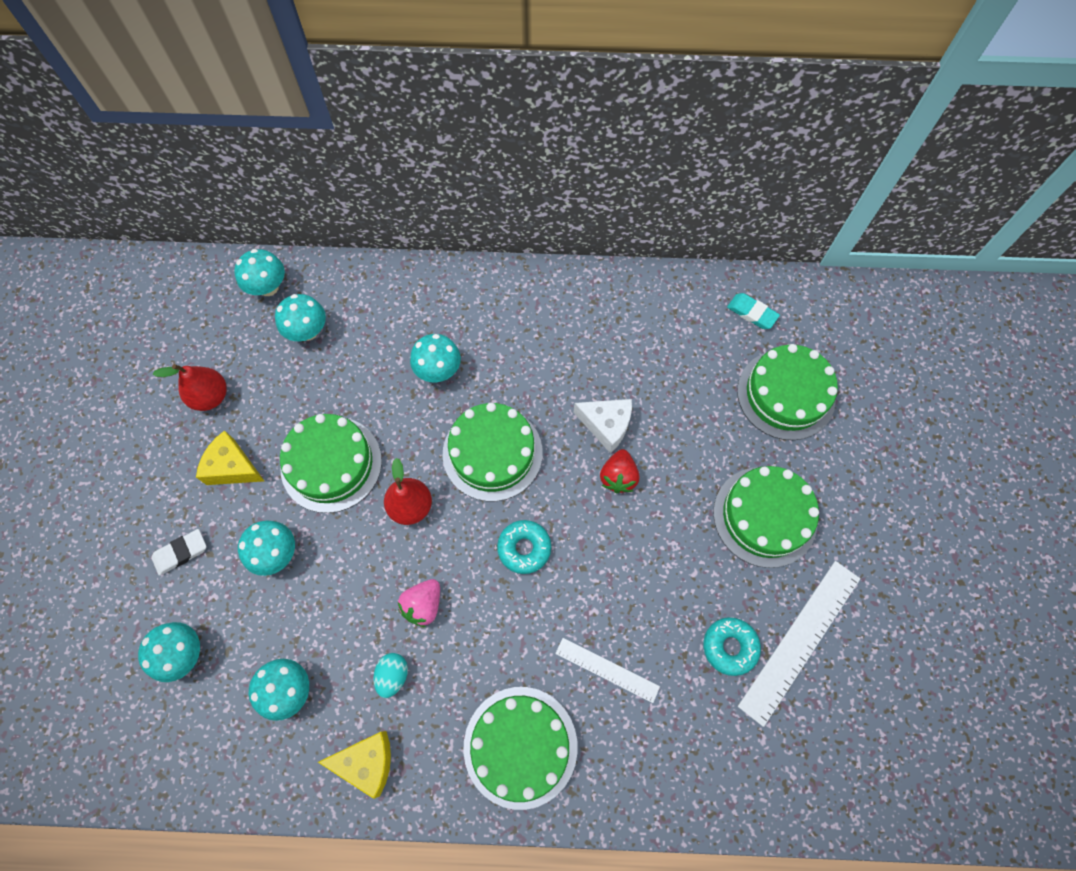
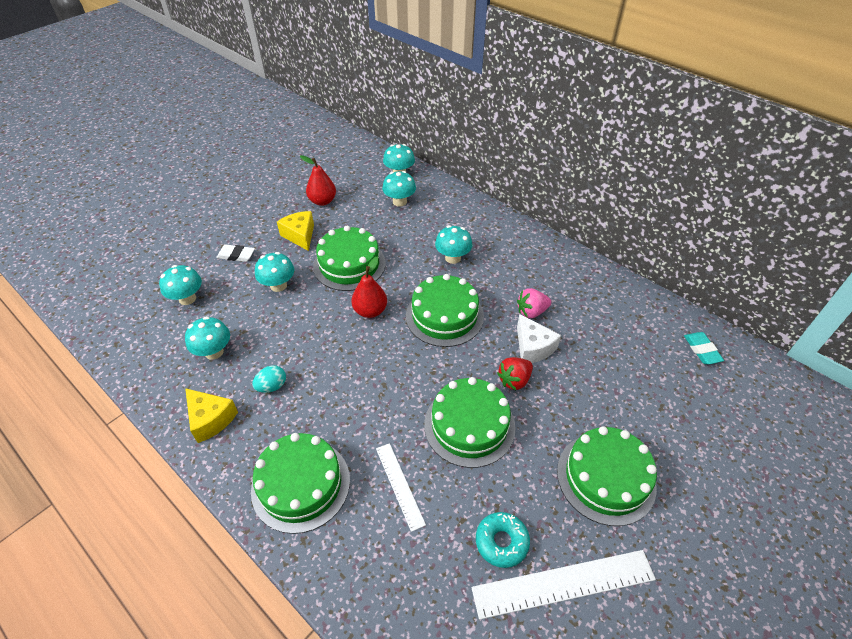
camera: 40 degrees right, 20 degrees down
pink strawberry [398,579,440,627] -> pink strawberry moved to [517,288,551,318]
turquoise donut [497,520,551,574] -> none
green cake [737,344,838,440] -> green cake moved to [424,377,515,468]

